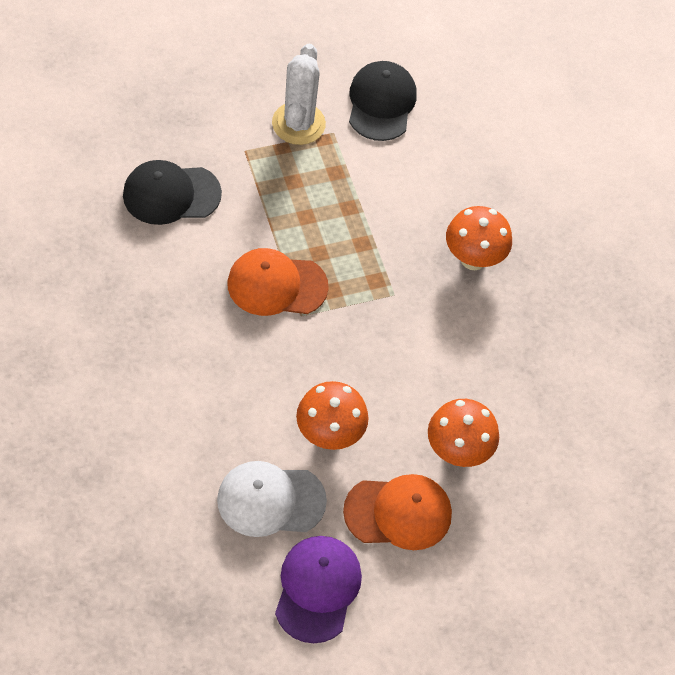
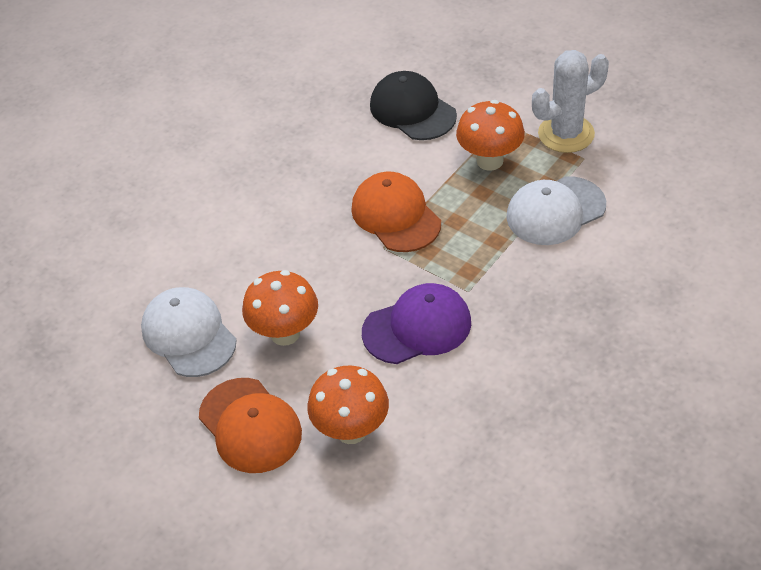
camera: 65 degrees right, 10 degrees down
purple cap [275,536,362,643] -> purple cap moved to [362,283,471,364]
black cap [349,61,417,141] -> none
orange mushroom [446,206,512,270] -> orange mushroom moved to [456,100,525,171]
none -> white cap [506,176,606,245]

